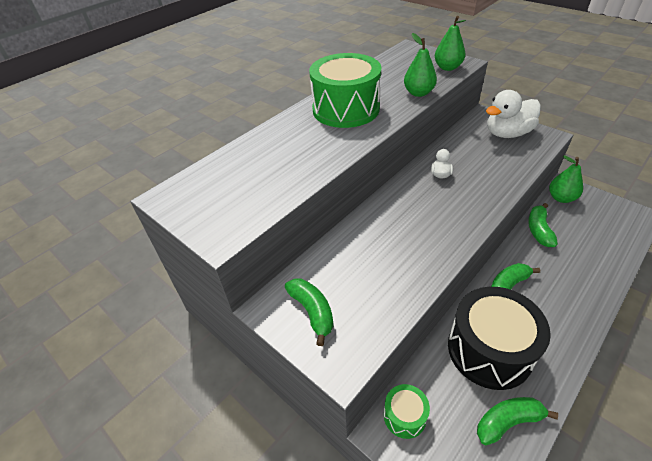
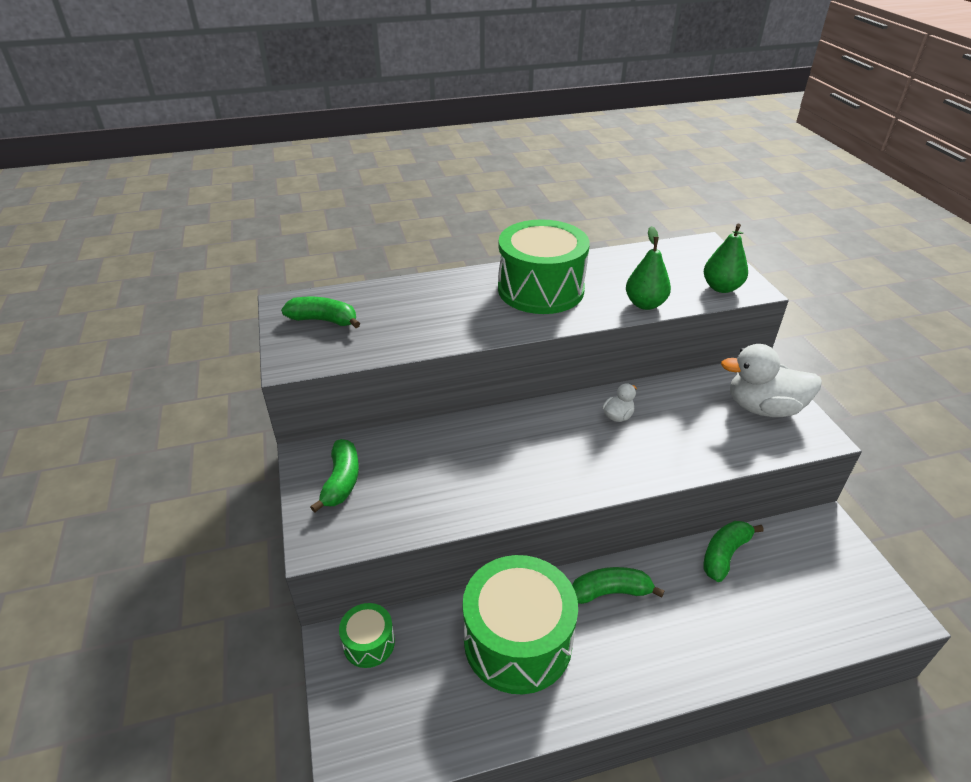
camera: 30 degrees right, 5 degrees down
black drum [448,287,551,390] -> green drum [463,555,578,694]
green banana [477,397,558,445] -> green banana moved to [281,297,360,328]
green pear [549,155,583,203] -> none

